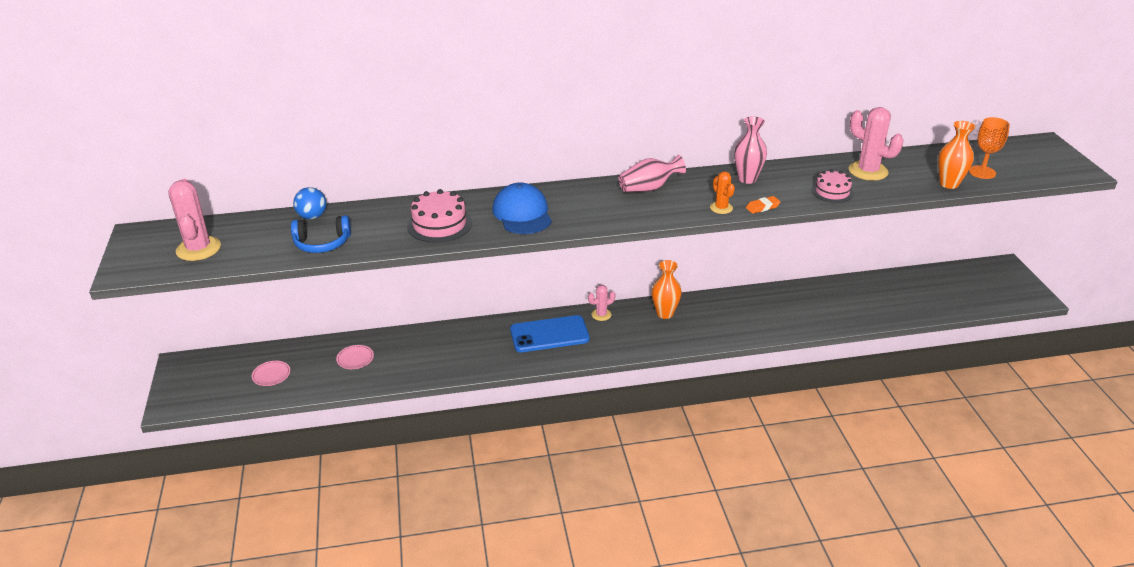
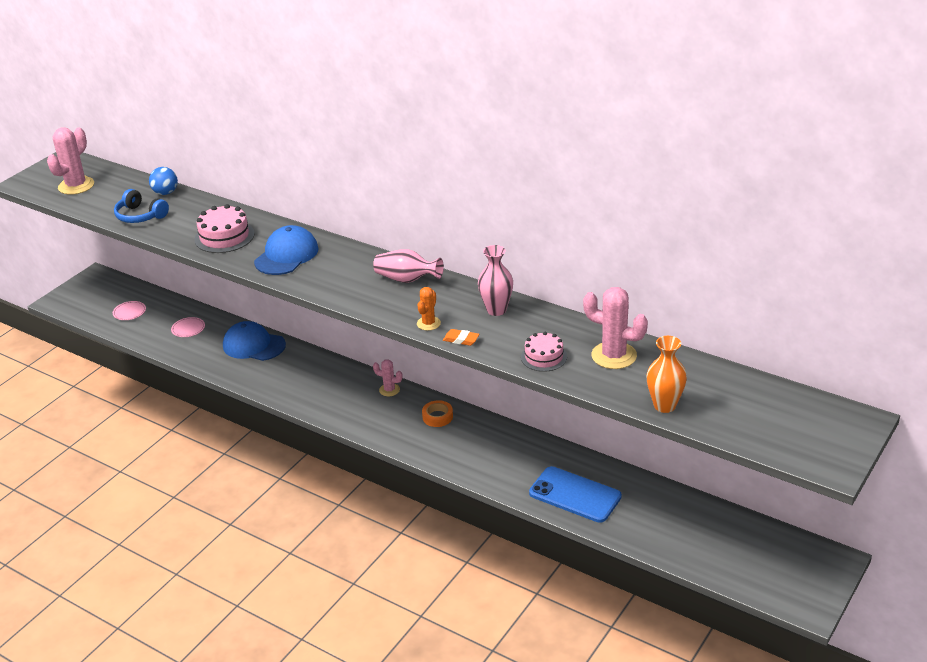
camera: 45 degrees right, 0 degrees up
blue phone [510,315,590,352] -> blue phone moved to [529,466,622,523]
orange vase [652,260,682,319] -> orange tape [422,400,453,427]
pink cactus [849,107,904,181] -> pink cactus turned 60 degrees counterclockwise [583,287,648,369]
orange goblet [969,117,1010,179] -> none
none -> blue cap [223,321,286,361]

